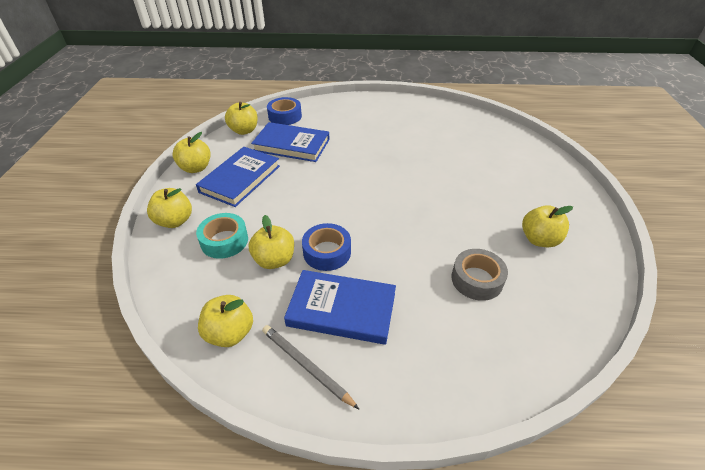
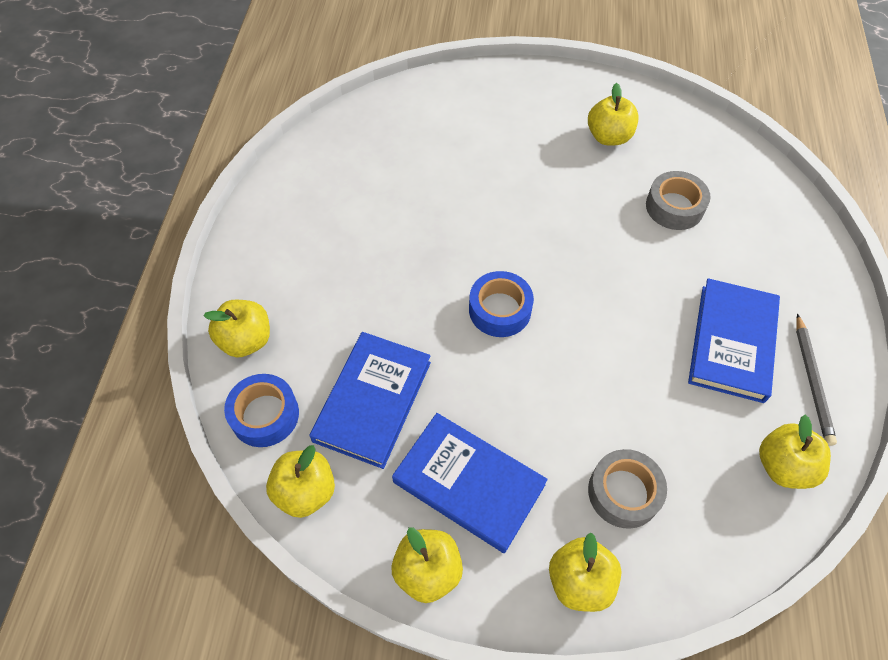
camera: 85 degrees left, 15 degrees up
turquoise tape [196,213,248,259] -> grey tape [588,449,667,529]
yellow apple [249,215,294,269] -> yellow apple moved to [203,300,270,358]
grey pencil [262,325,359,409] -> grey pencil turned 45 degrees counterclockwise [796,313,837,446]
blue tape [302,223,351,271] -> blue tape moved to [469,271,534,337]

